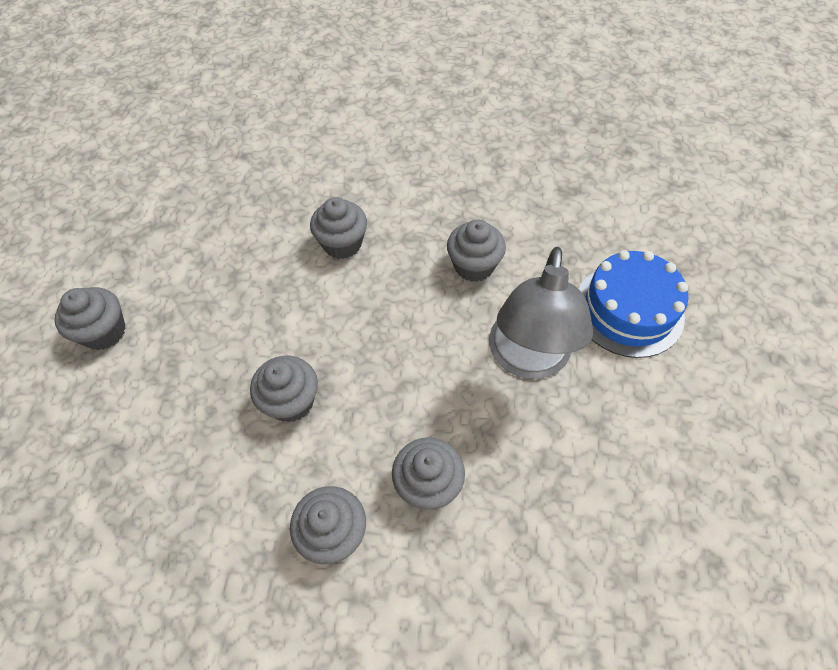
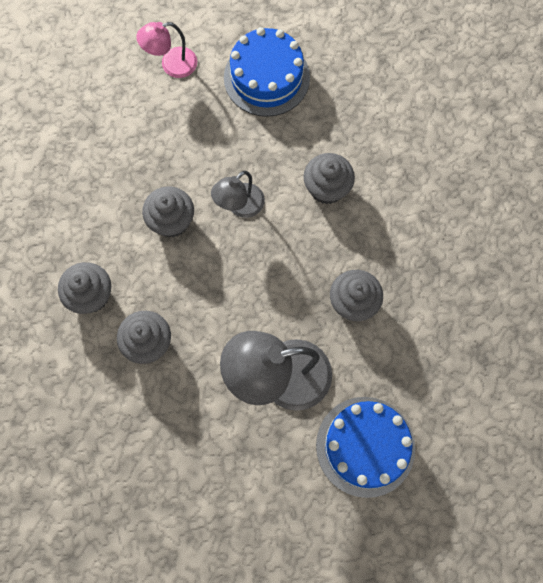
camera: 65 degrees right, 15 degrees up
grey cupcake [54,287,126,350] -> pink lamp [136,22,197,78]
none -> grey lamp [211,171,265,218]
none -> blue cake [224,27,310,117]

